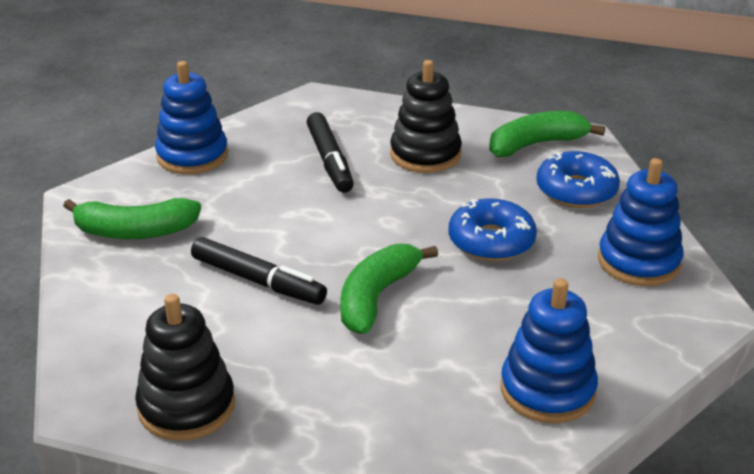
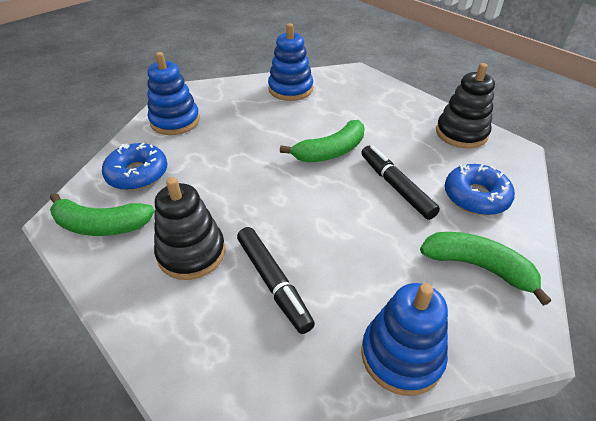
camera: 150 degrees left, 10 degrees up
black marker [307,112,354,193] -> black marker turned 135 degrees clockwise [237,227,315,334]
blue donut [449,198,537,261] -> blue donut moved to [445,164,515,215]

